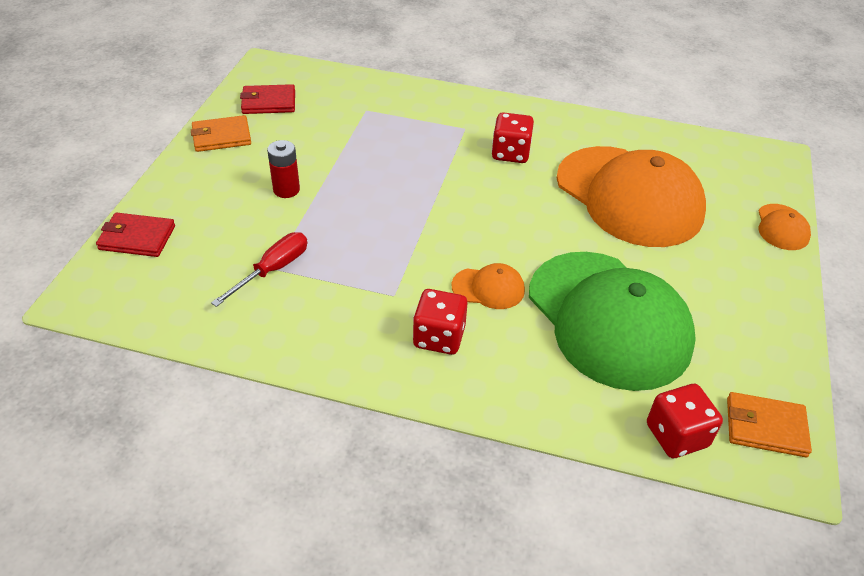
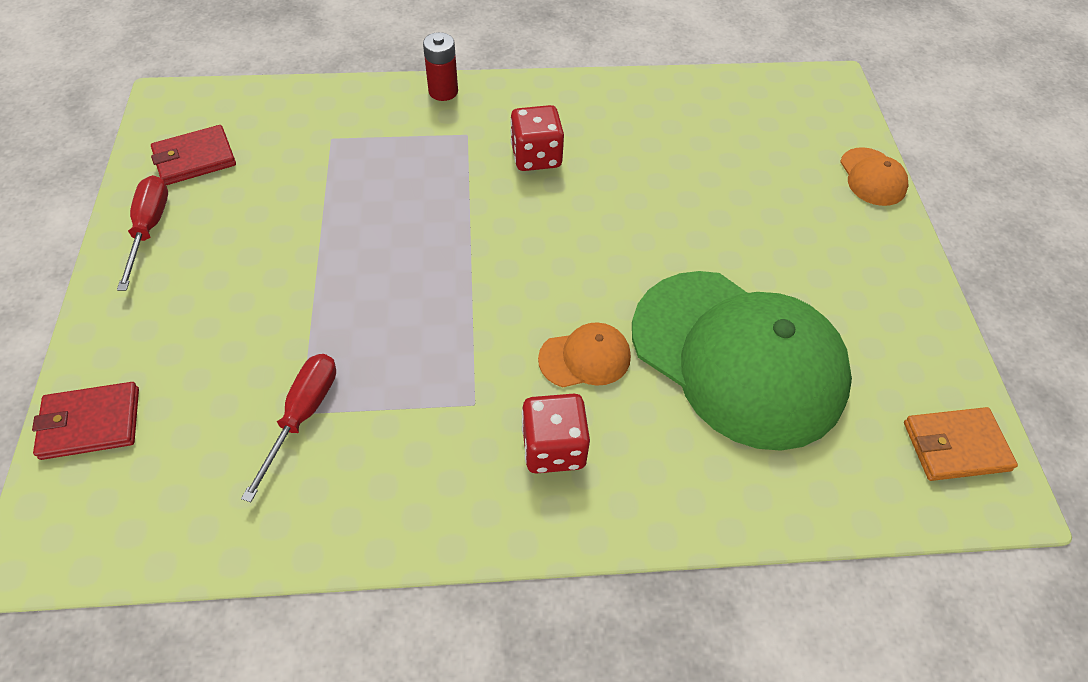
camera: 20 degrees left, 10 degrees up
orange wallet [191,115,251,152] -> red screwdriver [117,175,168,291]
red battery [267,140,300,198] -> red battery moved to [423,32,458,101]
orange cap [557,146,706,247] -> none
red dice [647,384,723,458] -> none

